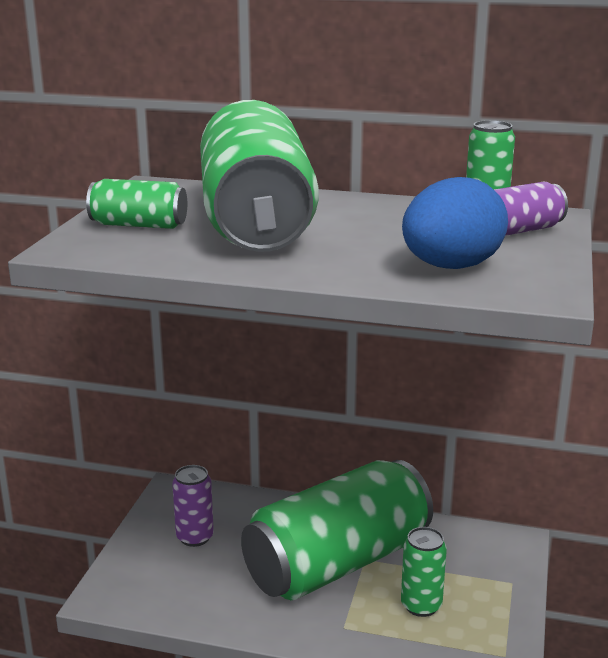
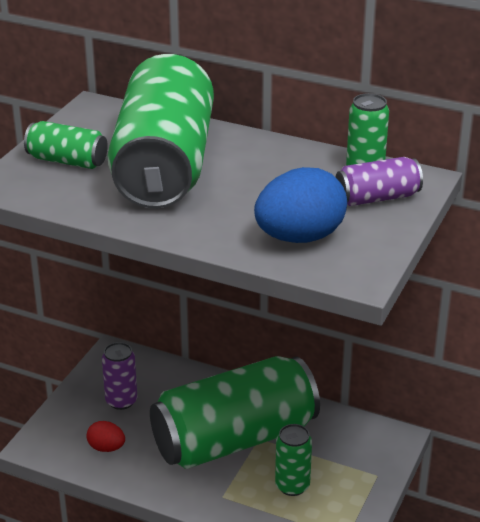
camera: 10 degrees right, 10 degrees up
none -> red egg [87,421,125,452]

